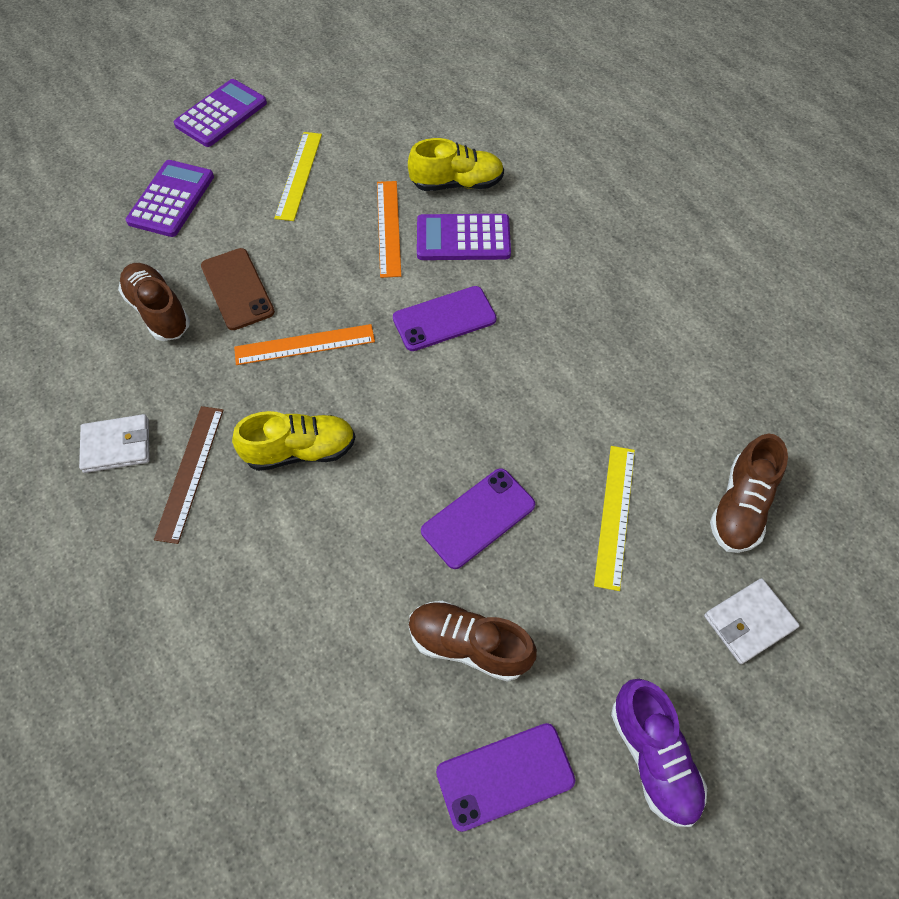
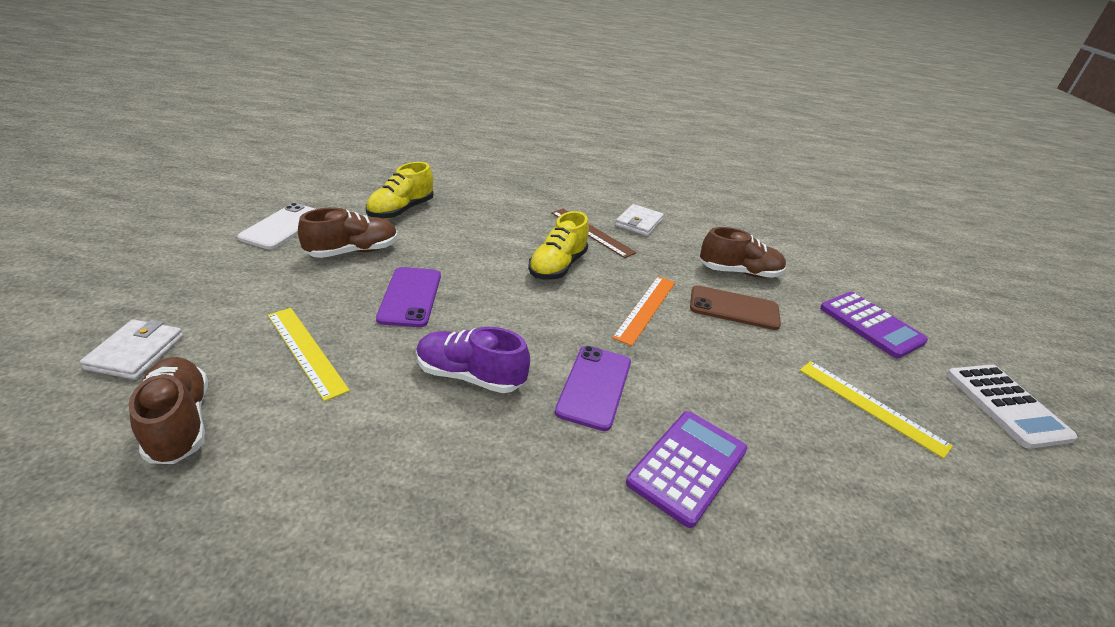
camera: 125 degrees right, 25 degrees down
purple calculator [174,79,267,147] -> white calculator [946,365,1077,449]
orange ruler [377,181,401,278] -> none
yellow shoe [408,138,504,191] -> yellow shoe moved to [366,162,433,219]
purple phone [436,723,575,832] -> white phone [238,203,315,249]
purple shoe [611,679,707,827] -> purple shoe moved to [416,327,530,393]

